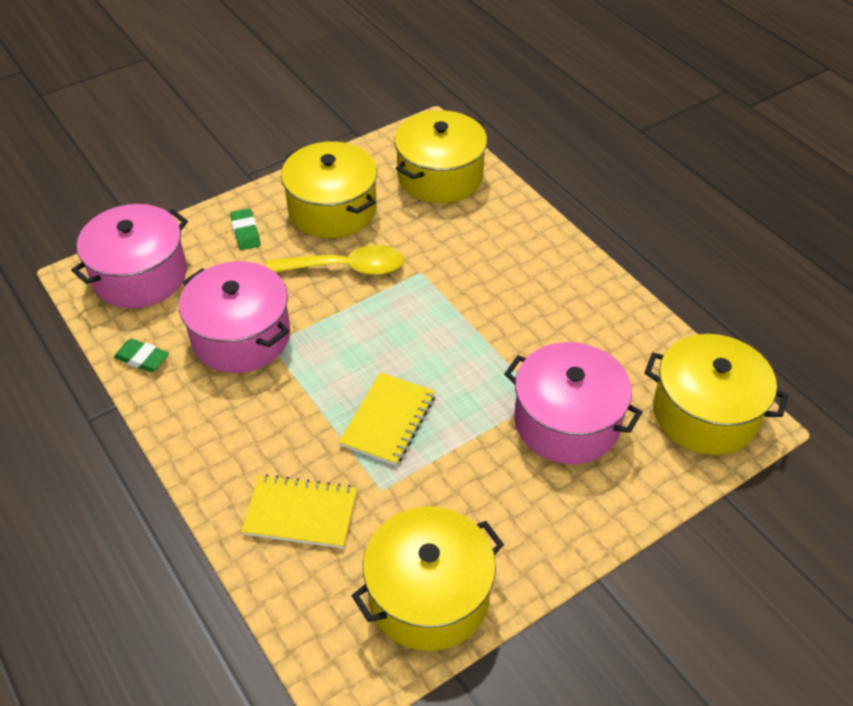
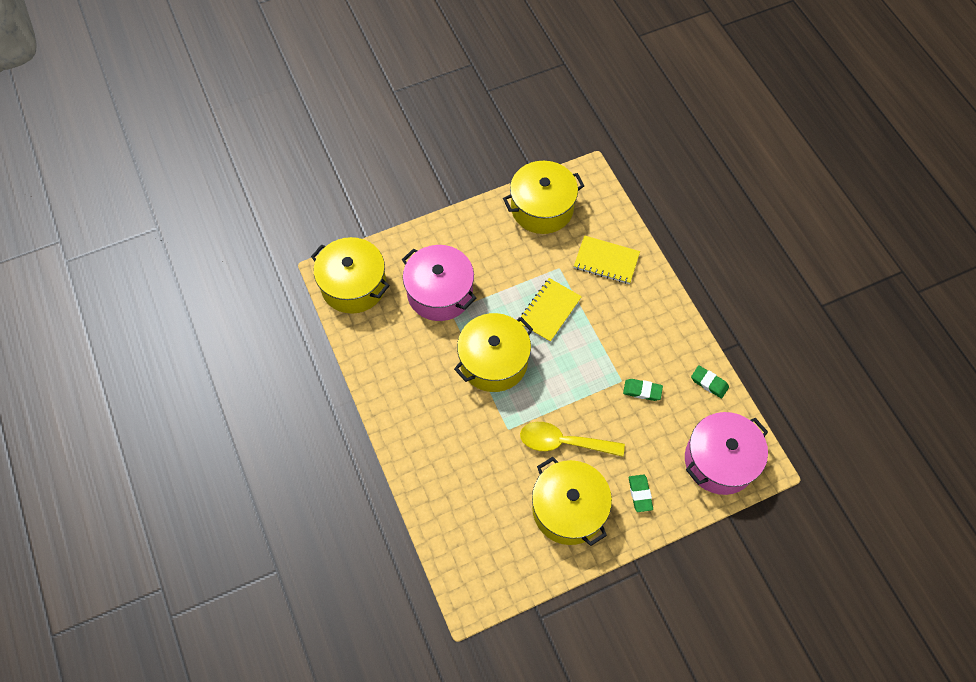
camera: 170 degrees left, 15 degrees up
pink pot [179,261,290,373] -> green eraser [623,379,663,401]
yellow pot [394,110,487,203] -> yellow pot moved to [454,313,533,392]

